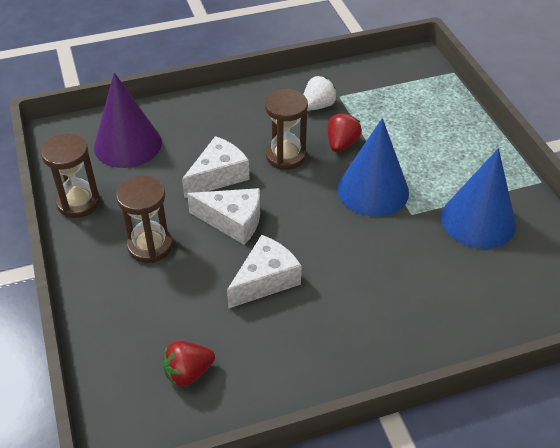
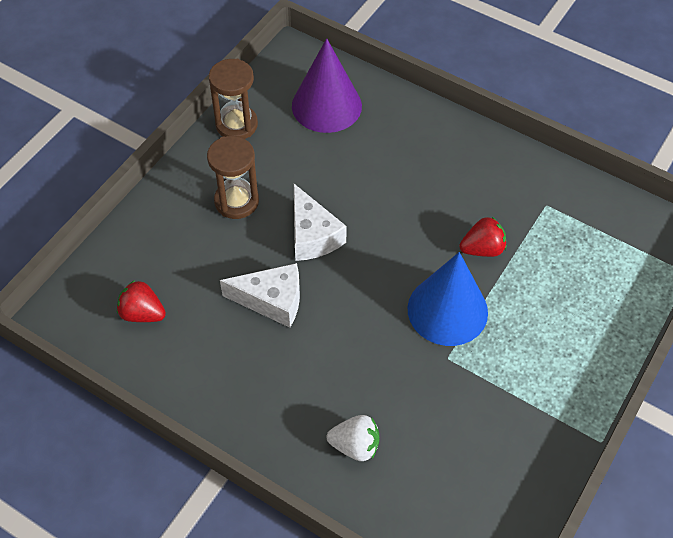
camera: 50 degrees right, 10 degrees up
white cheese [182,136,250,198] -> none
brown hourglass [265,89,308,170] -> none
white strawberry [303,76,337,111] -> white strawberry moved to [327,415,379,461]
blue cone [441,148,516,249] -> none

